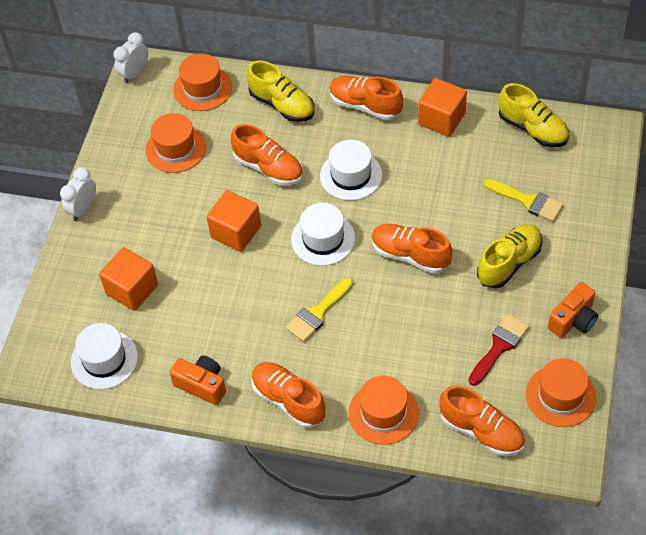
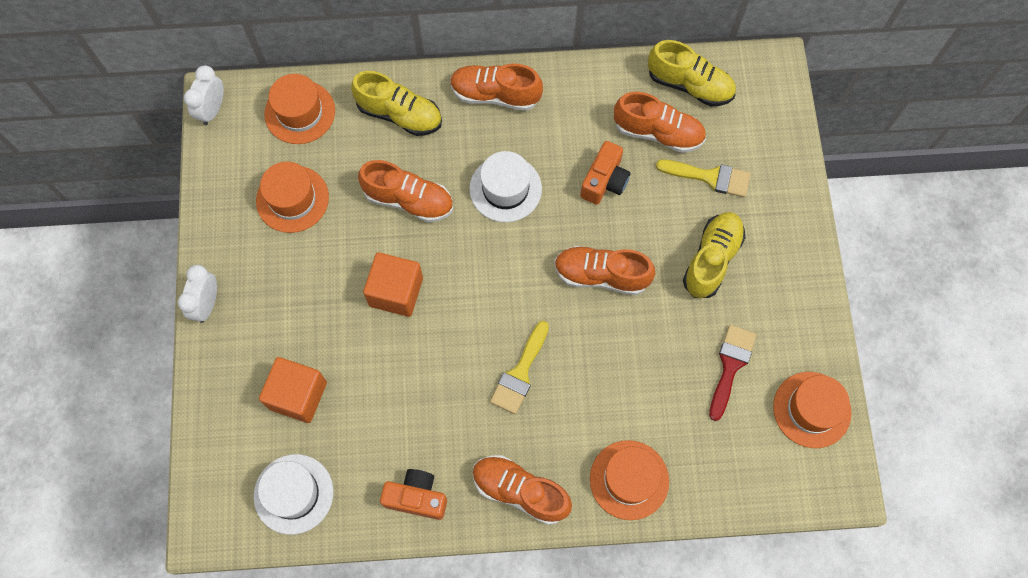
camera: 20 degrees left, 15 degrees up
white hat [291,203,355,266] -> none
orange cube [418,78,467,137] -> none
orange shoe [439,385,525,456] -> orange shoe moved to [614,92,706,153]
orange camera [548,282,598,338] -> orange camera moved to [580,141,631,205]

